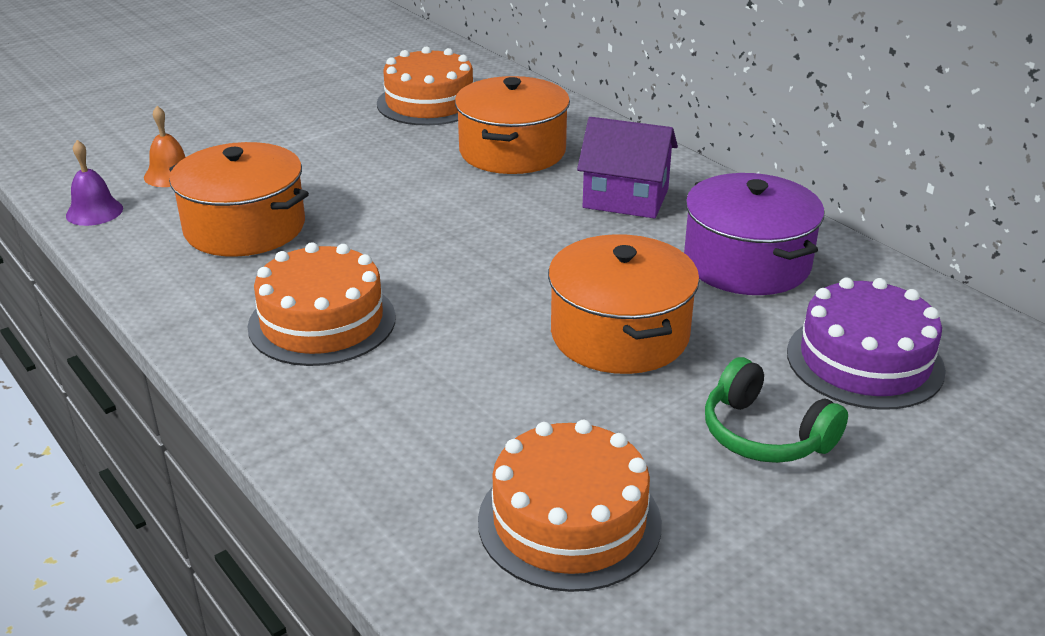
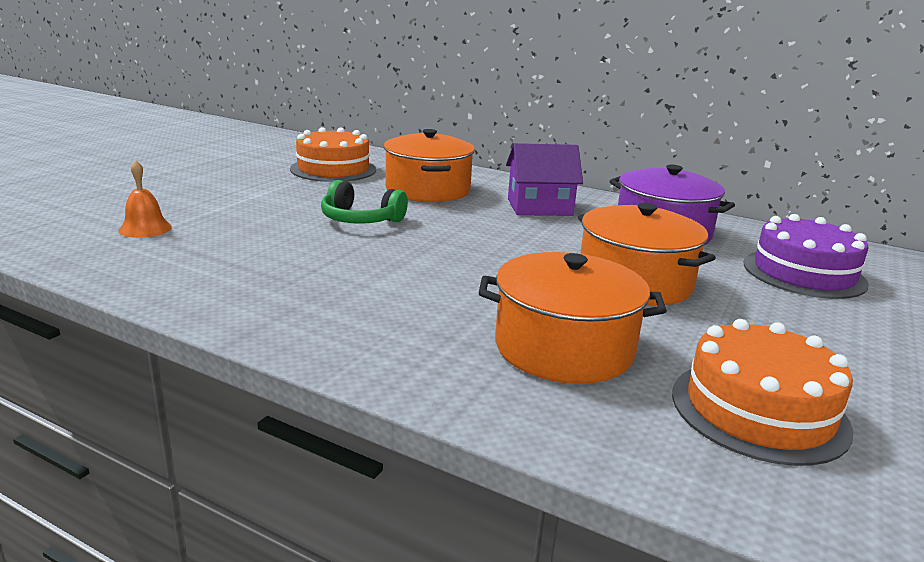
camera: 25 degrees left, 10 degrees down
purple bell [66,140,123,226] -> none
orange pot [169,142,309,257] -> orange pot moved to [479,252,667,384]
orange cake [248,242,396,366] -> none
green headphones [705,357,848,463] -> green headphones moved to [321,180,408,224]

